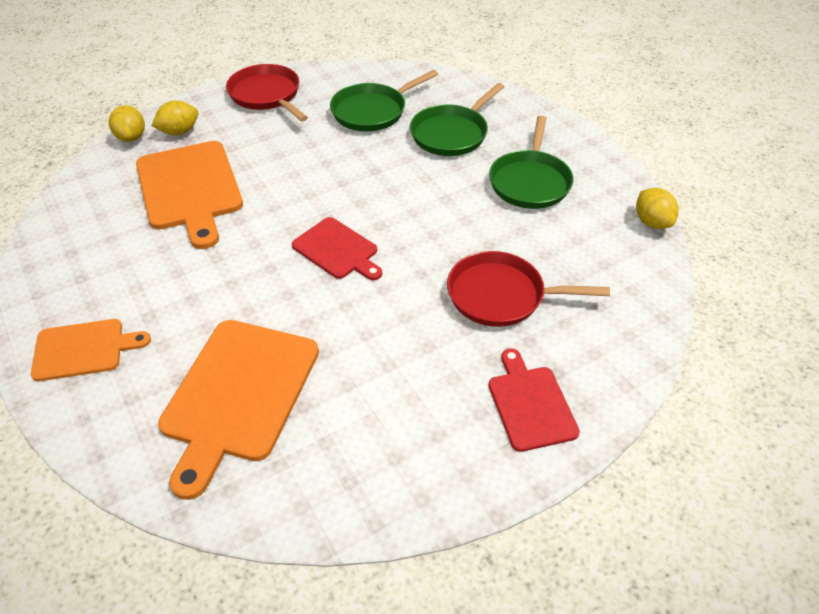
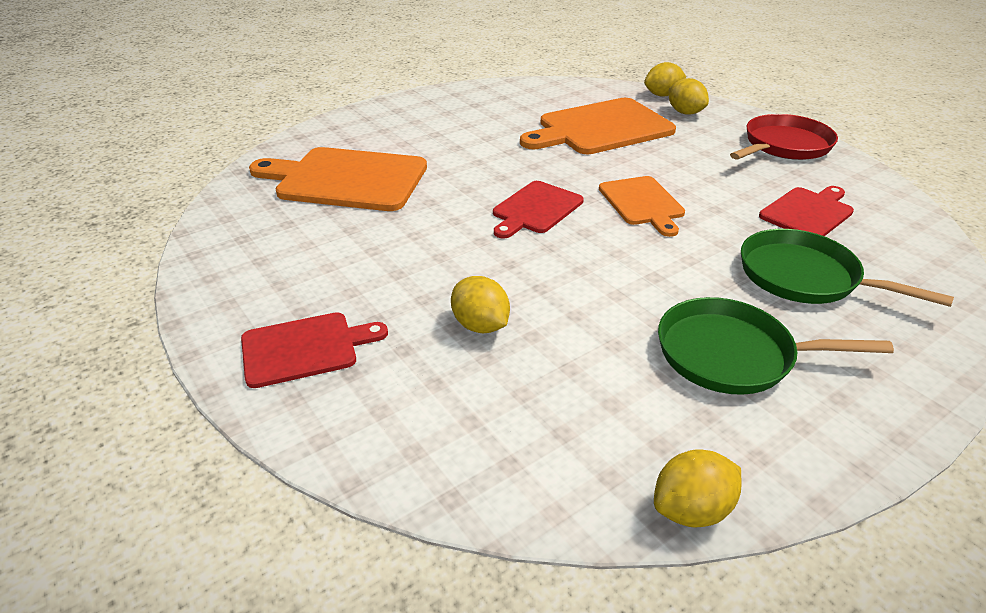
camera: 85 degrees right, 10 degrees down
orange cutting board [31,319,151,381] -> orange cutting board moved to [599,176,685,237]
green pan [330,70,438,131] -> red cutting board [759,186,854,236]
red pan [447,251,610,327] -> yellow lemon [451,276,510,333]

